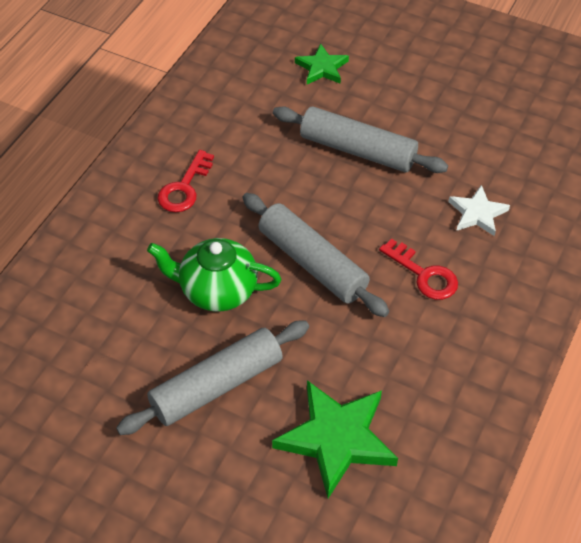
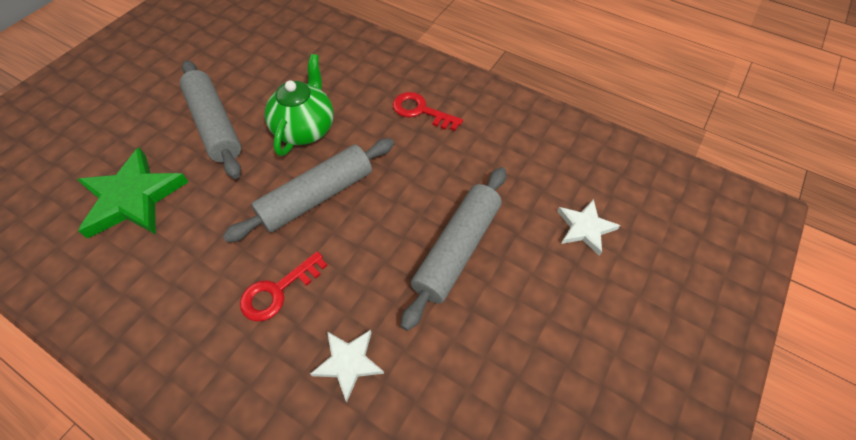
camera: 95 degrees right, 5 degrees up
green star [295,44,349,84] -> white star [557,199,620,256]

